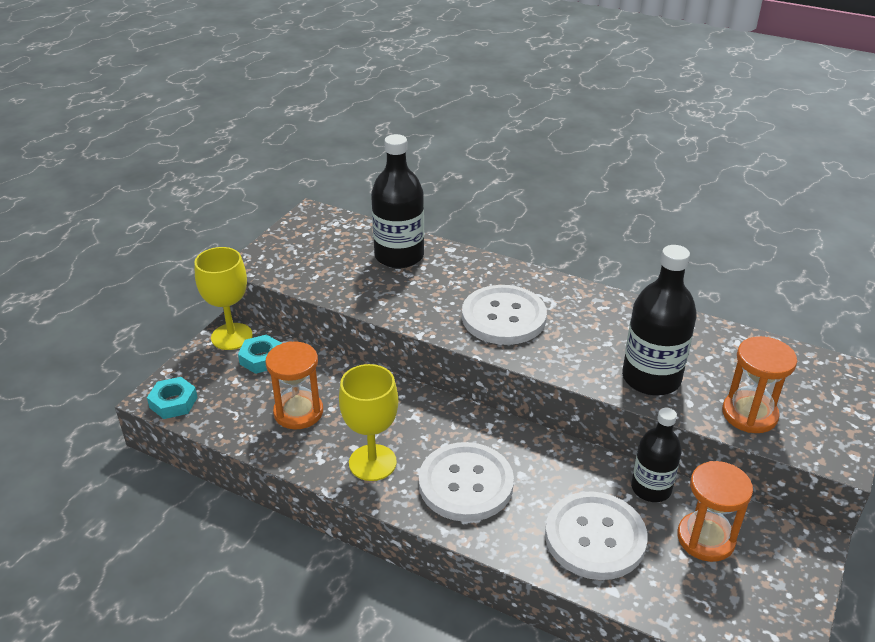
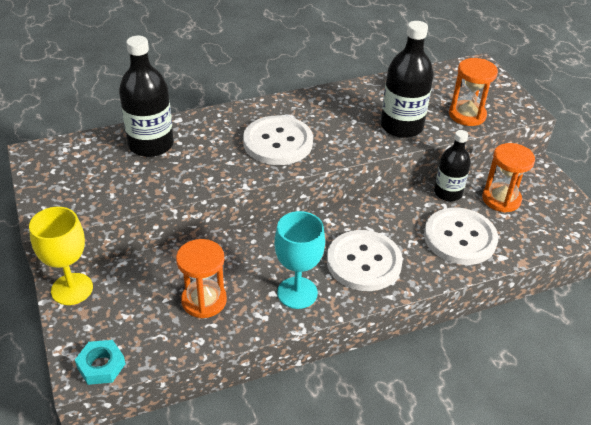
camera: 50 degrees left, 5 degrees up
turquoise nut [238,334,282,374] -> none
yellow goblet [339,364,398,481] -> turquoise goblet [274,211,325,309]

